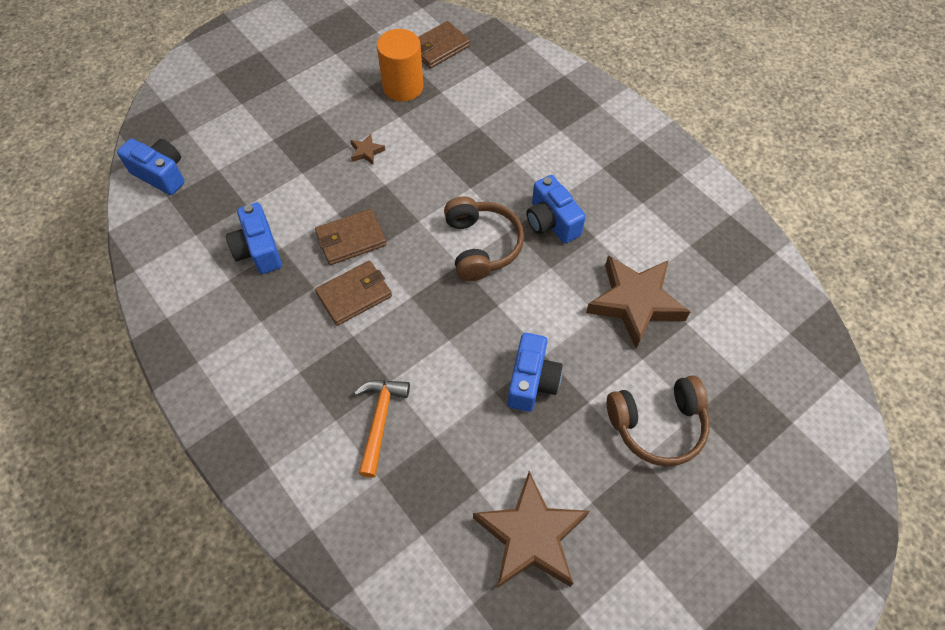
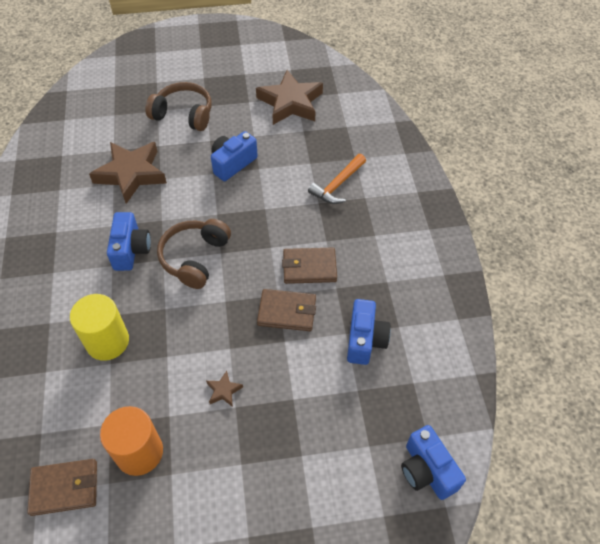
camera: 150 degrees left, 5 degrees down
none -> yellow cylinder [70,294,129,361]

